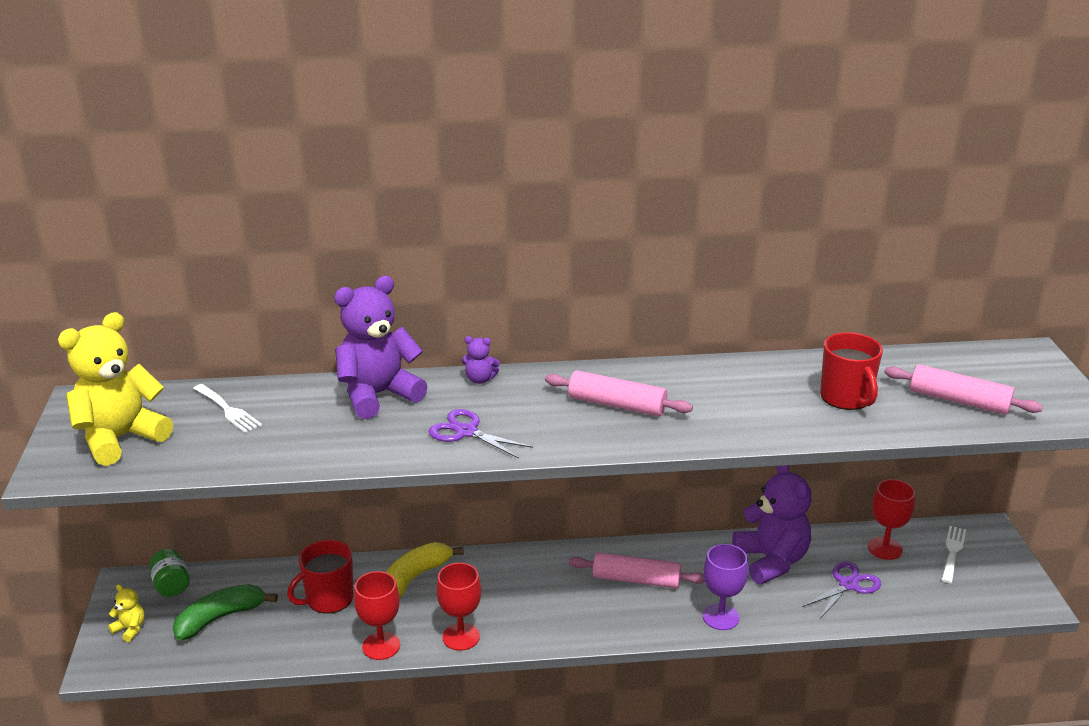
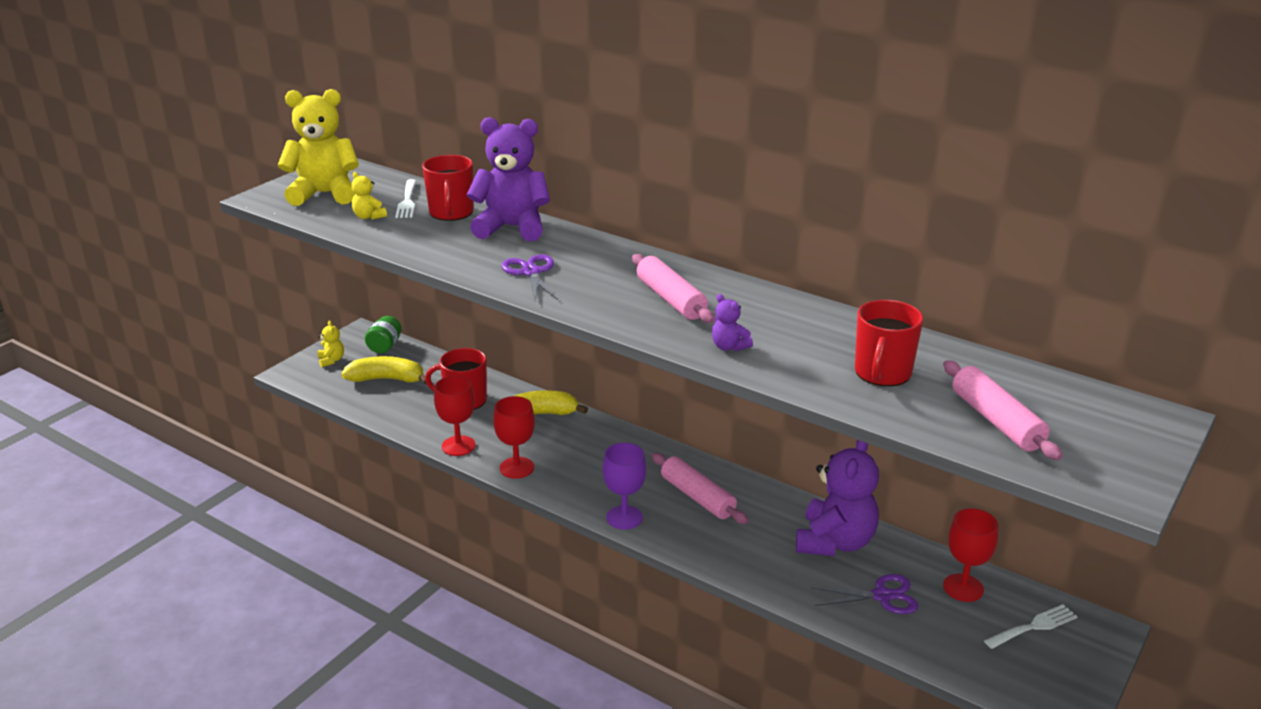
camera: 40 degrees right, 0 degrees up
green banana [173,584,278,641] -> yellow banana [341,356,427,384]
purple teddy bear [462,336,500,384] -> purple teddy bear moved to [712,294,753,351]
purple goblet [703,544,748,630] -> purple goblet moved to [603,443,646,530]
none -> yellow teddy bear [351,172,387,220]
none -> red mug [422,155,474,221]

